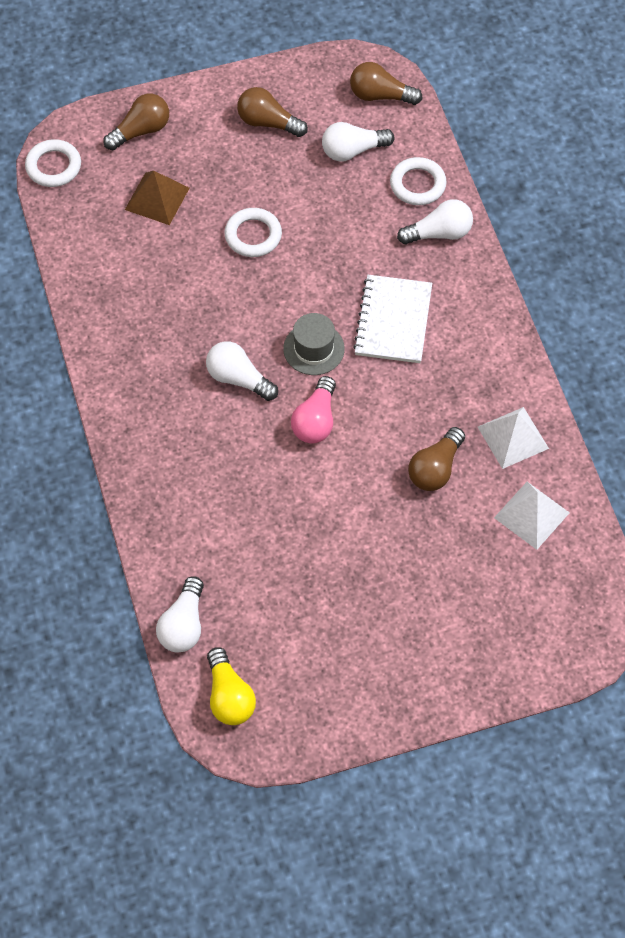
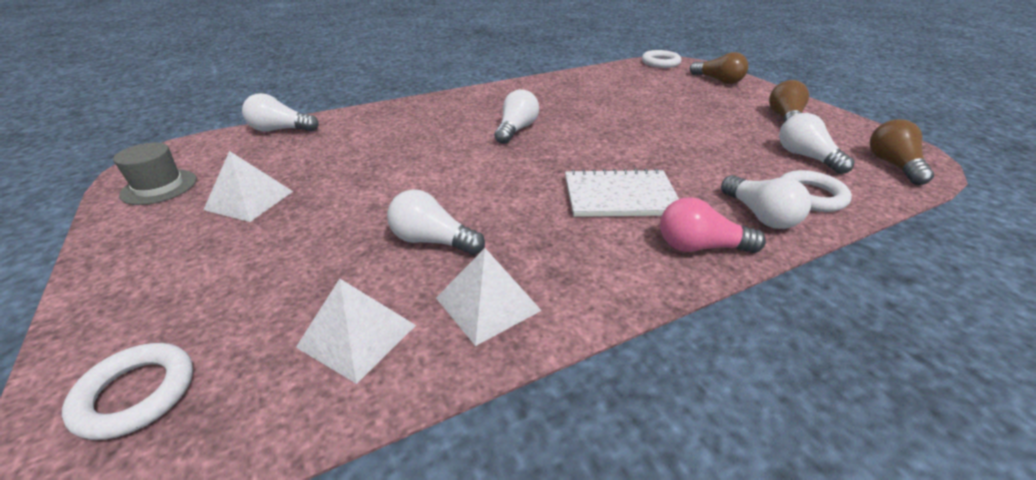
camera: 80 degrees right, 25 degrees down
brown pyramid [125,171,190,225] -> none
yellow light bulb [207,647,256,725] -> none
white ring [225,208,282,257] -> white ring moved to [62,343,193,440]
grey hat [283,313,345,375] -> grey hat moved to [113,143,197,205]
pink light bulb [291,376,336,443] -> pink light bulb moved to [660,197,766,253]
brown light bulb [408,427,465,491] -> white light bulb [387,189,485,255]
none -> white pyramid [204,151,293,222]

